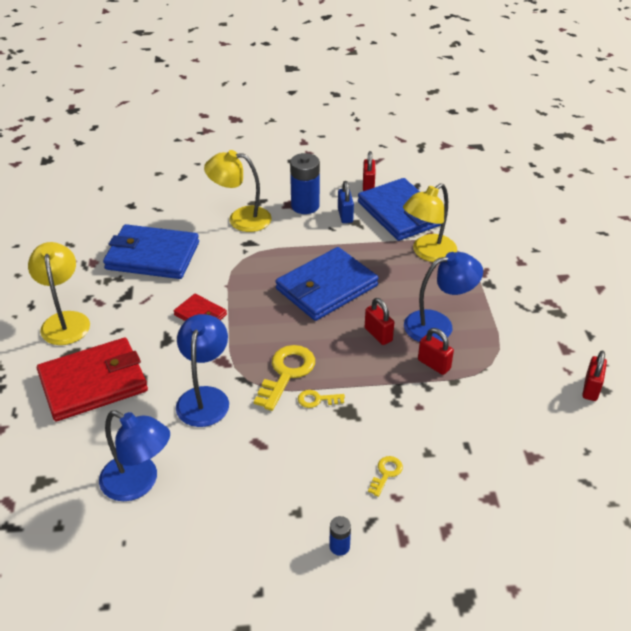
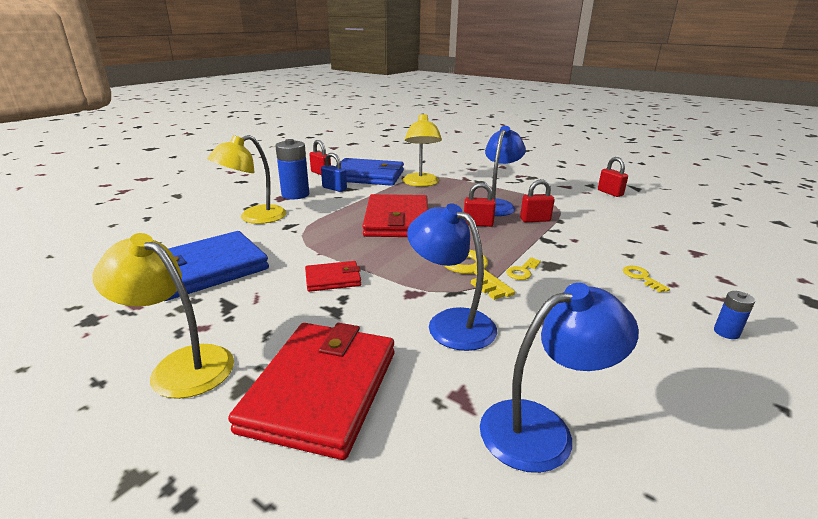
camera: 50 degrees left, 15 degrees down
blue wallet [276,247,379,321] -> red wallet [362,194,428,237]

